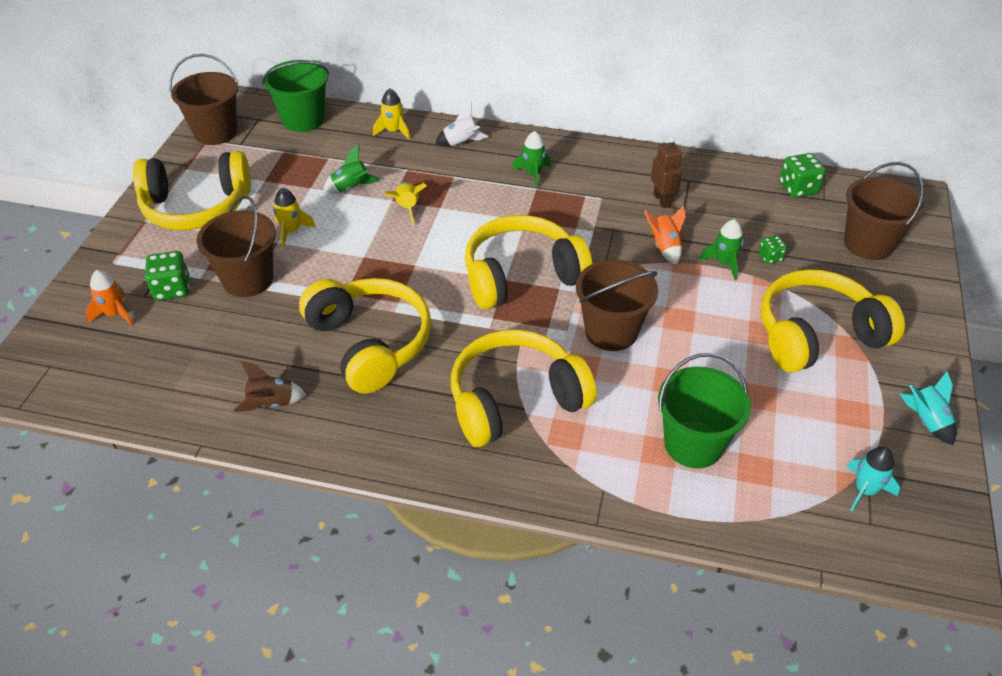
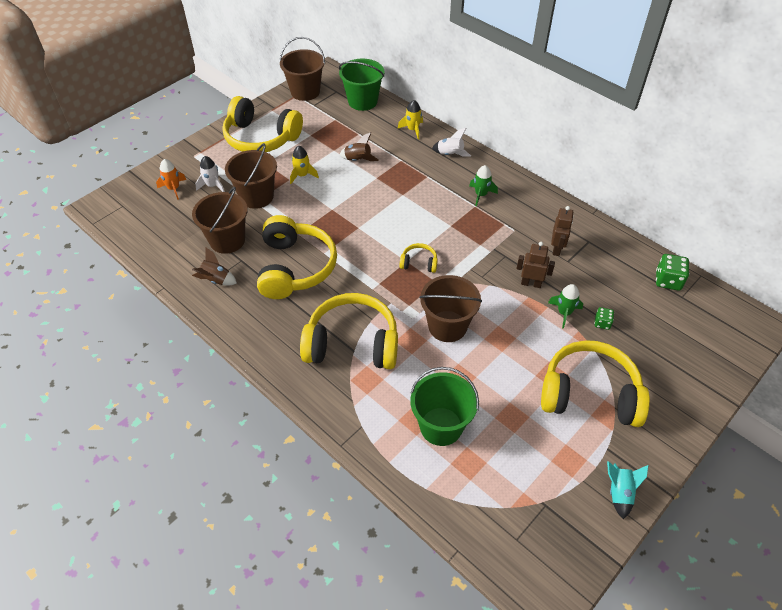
camera: 30 degrees right, 5 degrees up
green dice [145,251,189,301] -> white rocket [195,156,225,192]
green rocket [323,144,380,193] -> brown rocket [340,132,379,161]
yellow rocket [385,182,427,225] -> none
yellow headphones [465,215,592,310] -> yellow headphones [400,243,438,273], size x0.44
orange rocket [644,205,686,265] -> brown robot [516,242,555,288]
brown bucket [844,162,924,260] -> brown bucket moved to [192,187,248,254]
turquoise rocket [847,447,900,511] -> none

